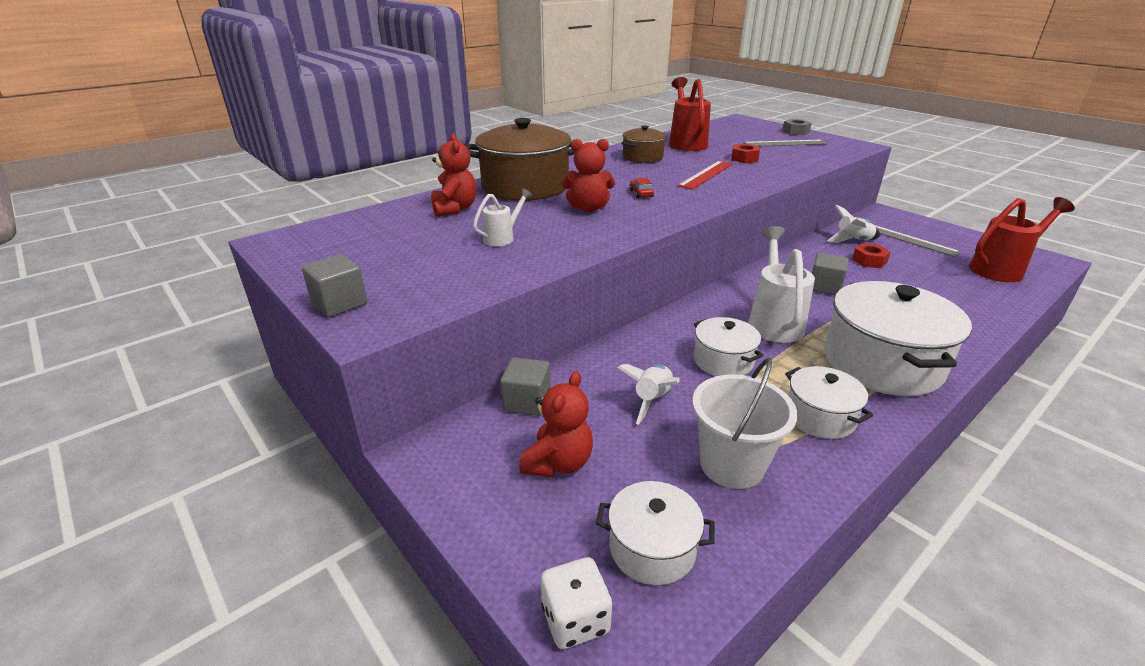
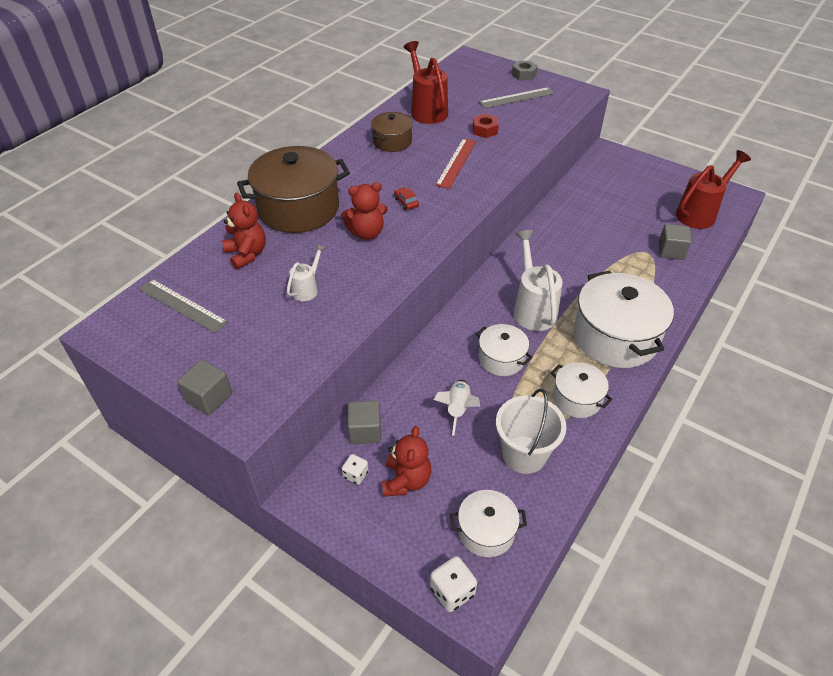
camera: 15 degrees left, 15 degrees up
grey cube [812,253,849,295] -> grey cube moved to [659,224,692,260]
white rocket [827,204,880,243] -> none
red nut [852,243,891,268] -> none
grey ruler [875,225,961,257] -> grey ruler moved to [139,279,228,333]
none -> white dice [342,454,368,485]

